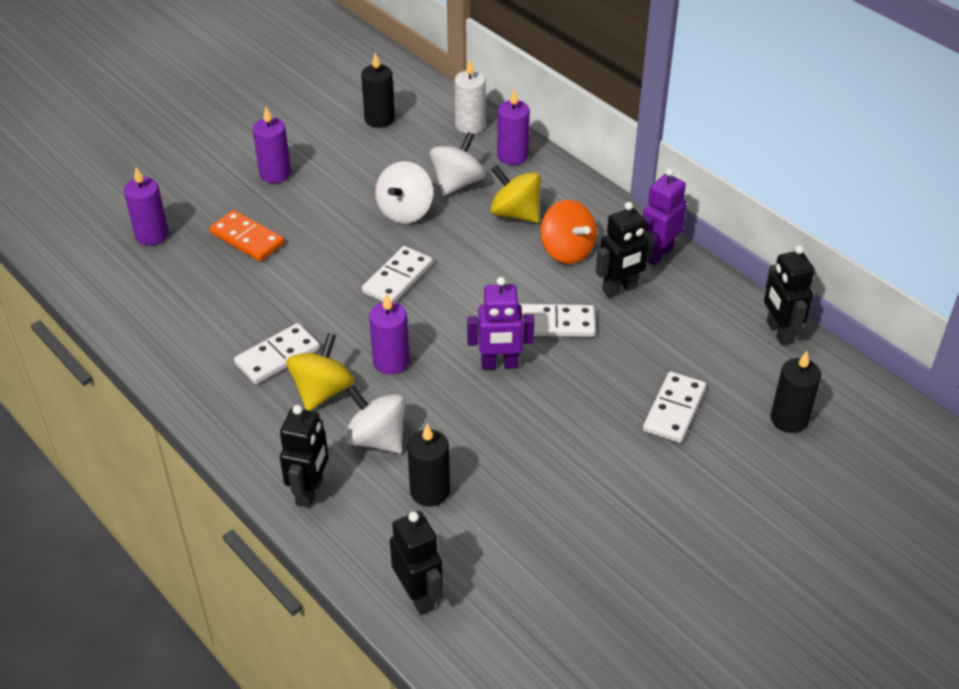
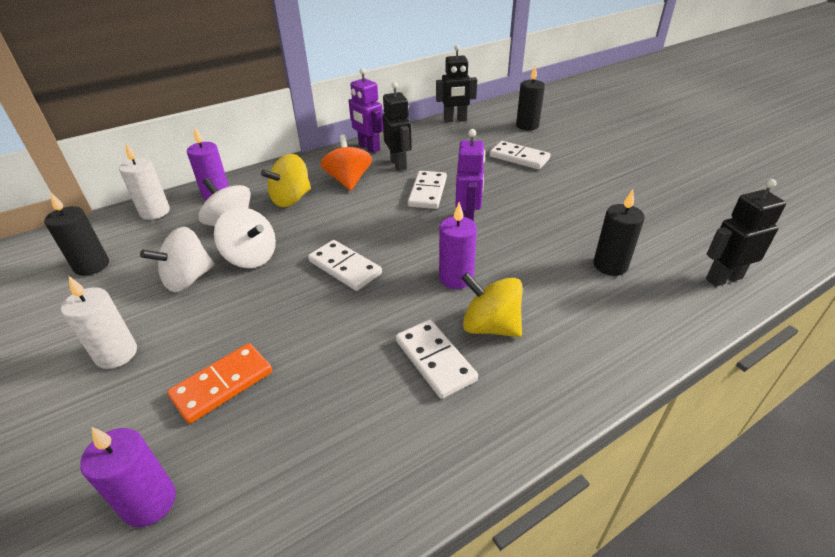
camera: 80 degrees left, 5 degrees down
purple candle [253,107,291,183] -> white candle [61,276,137,369]
black robot [280,405,329,508] -> none
white spinning top [344,385,405,454] -> white spinning top moved to [140,227,215,292]
orange spinning top [540,200,597,264] -> orange spinning top turned 75 degrees counterclockwise [320,135,372,191]

